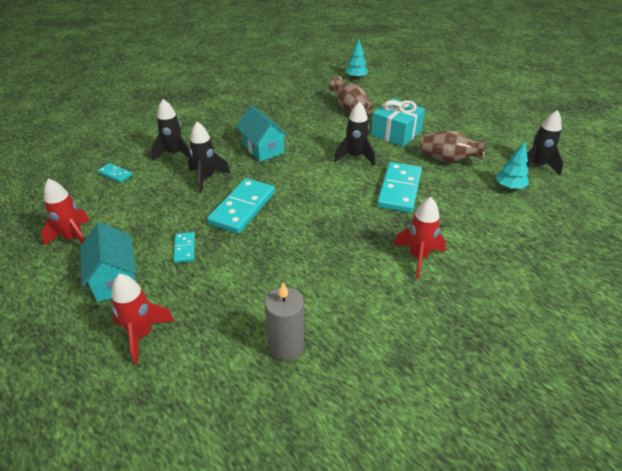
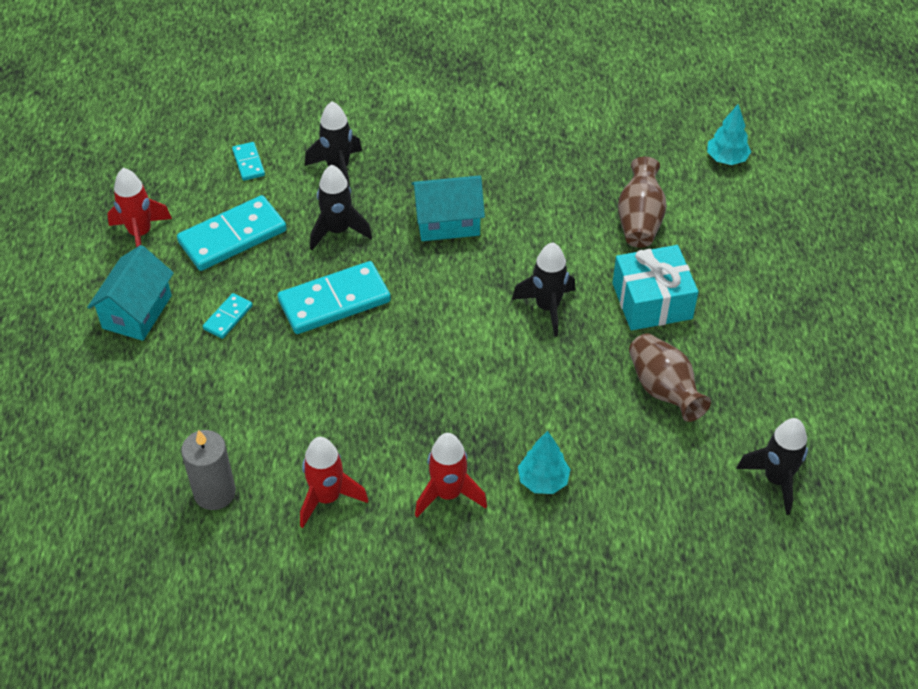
camera: 40 degrees right, 10 degrees up
red rocket [111,274,174,364] -> red rocket moved to [300,437,368,528]
turquoise house [236,105,288,162] -> turquoise house turned 75 degrees clockwise [411,175,485,241]
turquoise domino [377,162,422,213] -> turquoise domino moved to [177,195,287,271]
turquoise tree [496,141,529,190] -> turquoise tree moved to [518,431,571,494]

